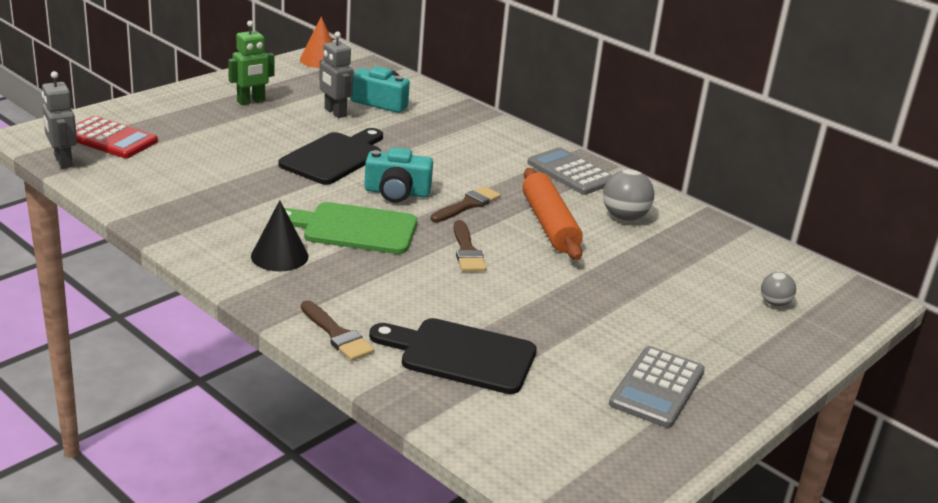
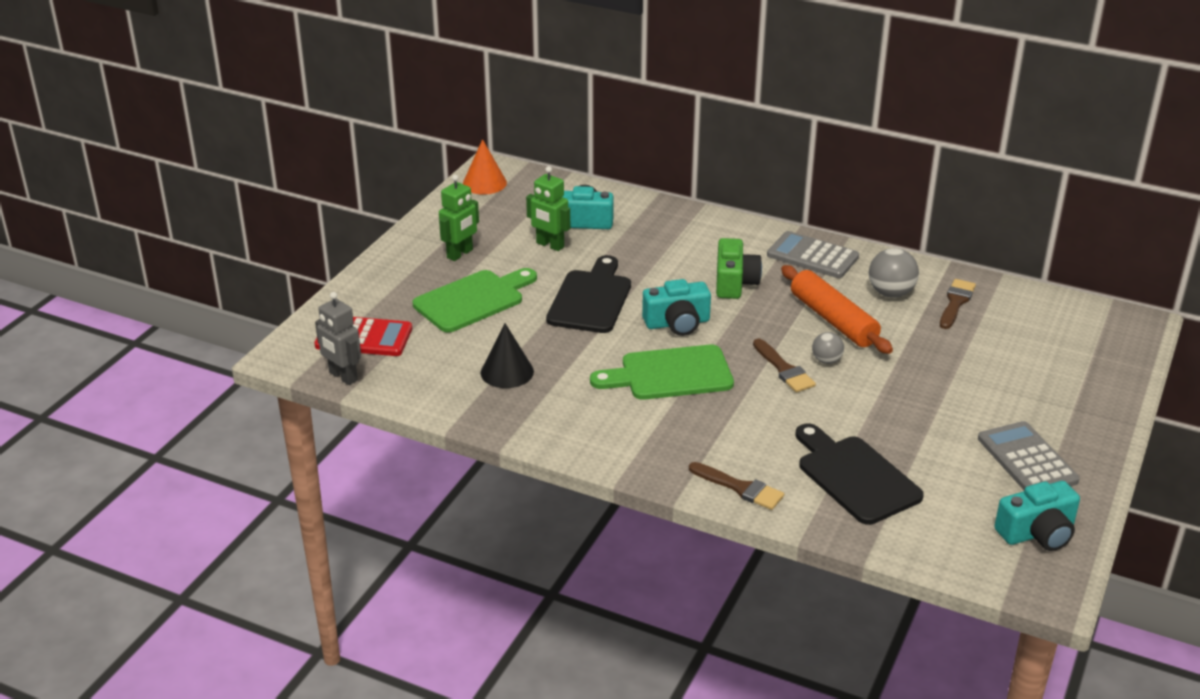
camera: 15 degrees left, 5 degrees up
black cone [251,200,309,271] -> black cone moved to [481,323,534,388]
grey robot [319,32,353,118] -> green robot [526,166,570,251]
black cutting board [369,318,537,394] -> black cutting board turned 60 degrees clockwise [795,423,924,525]
brown brush [431,186,501,222] -> brown brush moved to [940,279,976,329]
grey calculator [609,346,705,428] -> grey calculator turned 150 degrees clockwise [978,421,1080,490]
grey ball [761,272,796,306] -> grey ball moved to [812,332,844,364]
none -> green cutting board [413,268,537,332]
none -> green camera [716,238,762,299]
none -> turquoise camera [994,481,1080,551]

